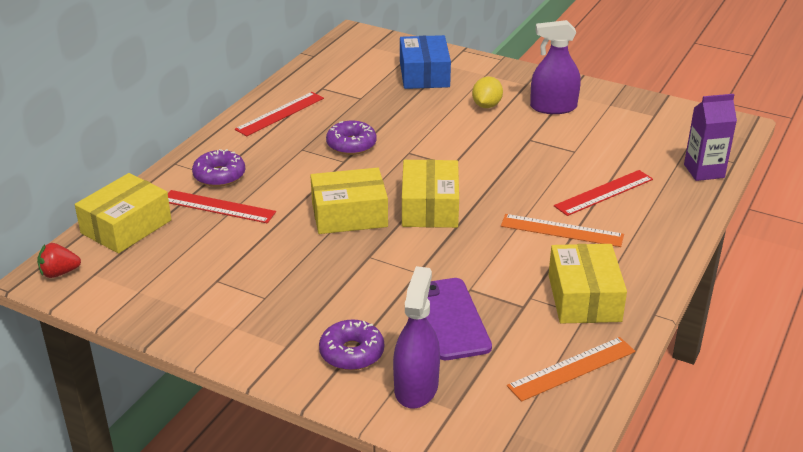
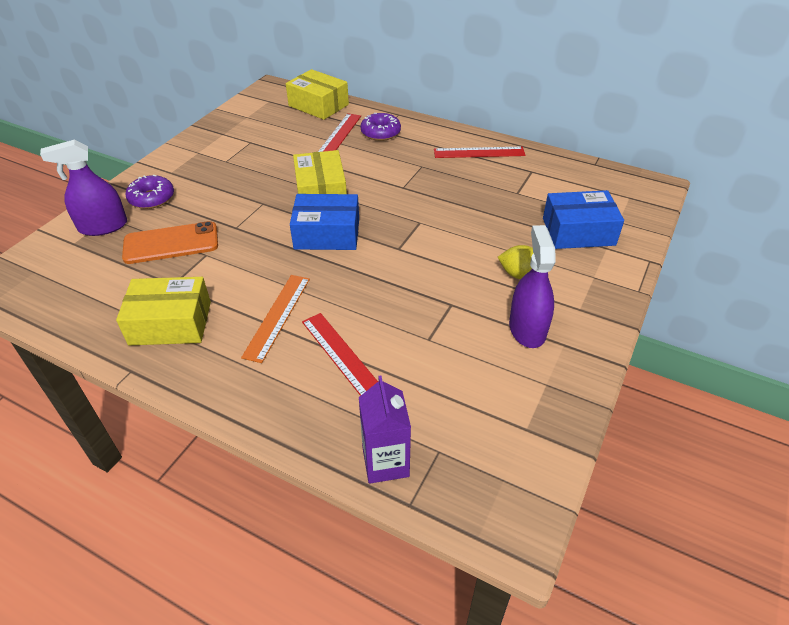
camera: 90 degrees right, 10 degrees up
red strawberry [37,243,81,278] -> none
red ruler [235,92,324,136] -> red ruler turned 45 degrees counterclockwise [434,147,525,158]
purple donut [326,121,377,155] -> none
purple spray bottle [393,266,440,409] -> purple spray bottle turned 150 degrees clockwise [40,140,127,236]
yellow box [402,159,459,228] -> blue box [290,194,359,250]
purple phone [426,278,492,360] -> orange phone [122,221,218,264]
orange ruler [507,337,635,402] -> none

